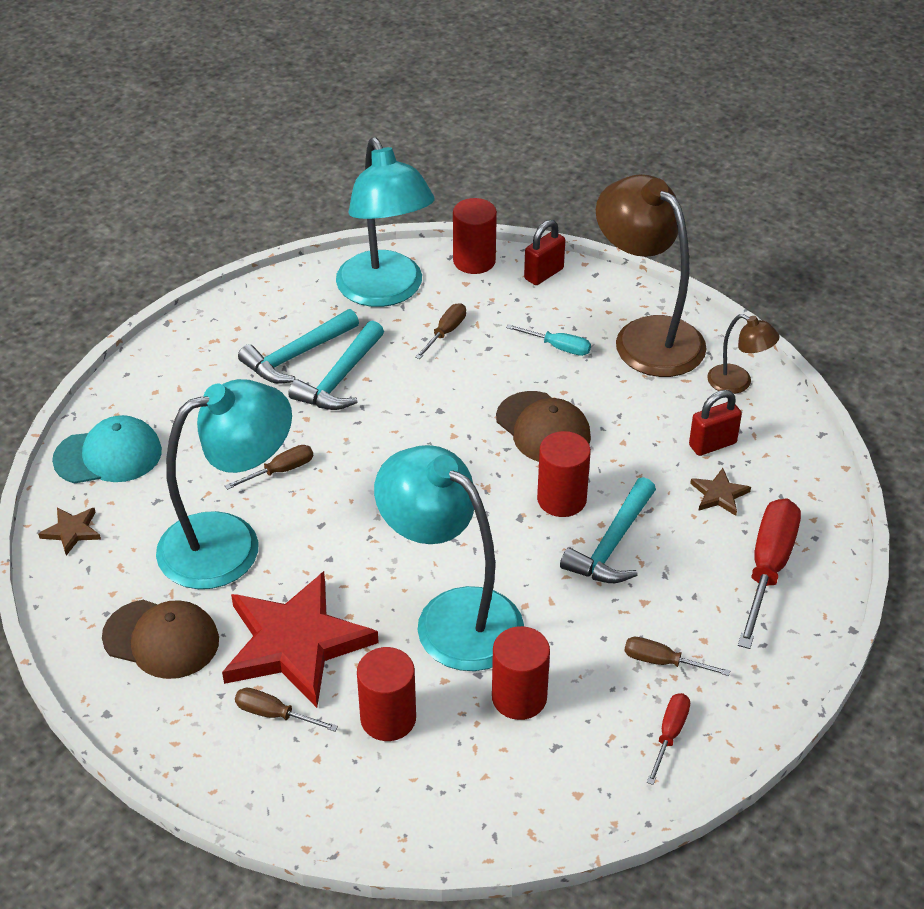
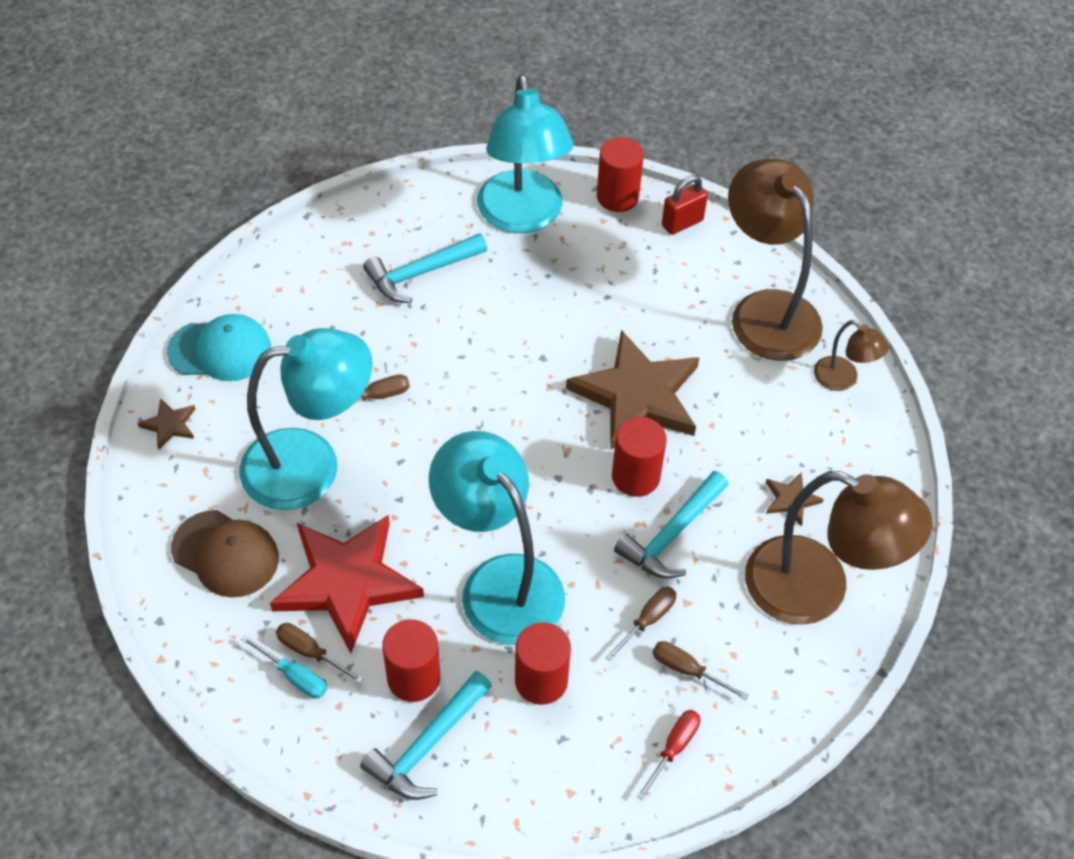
camera: 10 degrees right, 10 degrees up
turquoise hammer [288,320,384,410] -> turquoise hammer moved to [360,671,492,800]
brown screwdriver [415,303,466,359] -> brown screwdriver moved to [605,587,677,661]
brown cap [496,391,591,462] -> brown star [566,330,700,450]
turquoise screwdriver [506,324,591,356] -> turquoise screwdriver moved to [241,635,327,698]
red padlock [689,390,742,456] -> none
red screwdriver [738,499,801,649] -> brown lamp [745,471,932,625]

